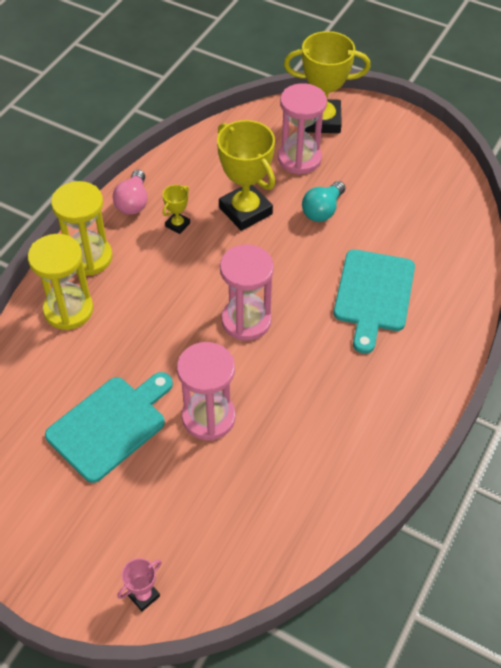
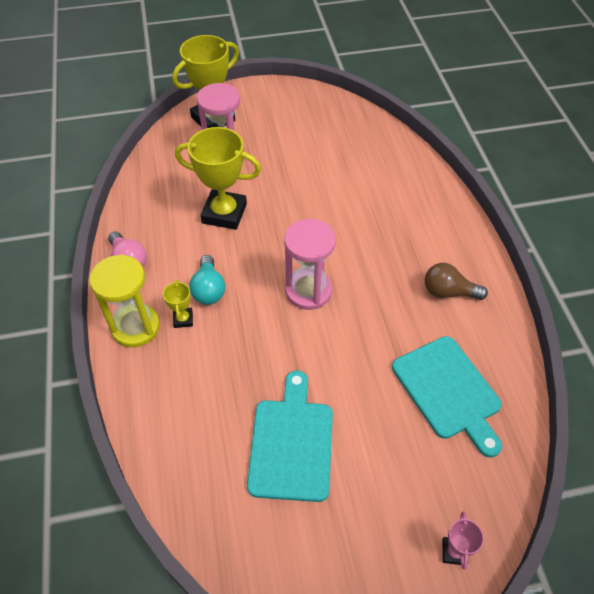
camera: 40 degrees left, 0 degrees up
yellow hourglass [28,234,94,330] -> none
yellow trophy [162,185,190,234] -> yellow trophy moved to [163,280,193,328]
pink hourglass [177,342,236,441] -> none
turquoise light bulb [302,181,345,222] -> turquoise light bulb moved to [189,255,225,305]
turquoise cutting board [334,249,415,354] -> turquoise cutting board moved to [392,336,502,458]
none -> brown light bulb [425,263,488,300]

